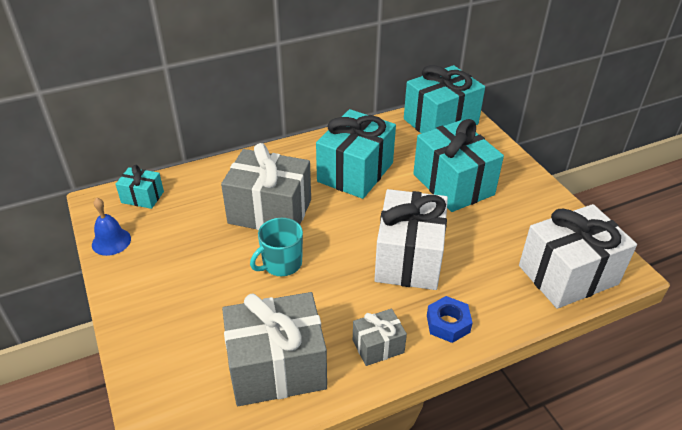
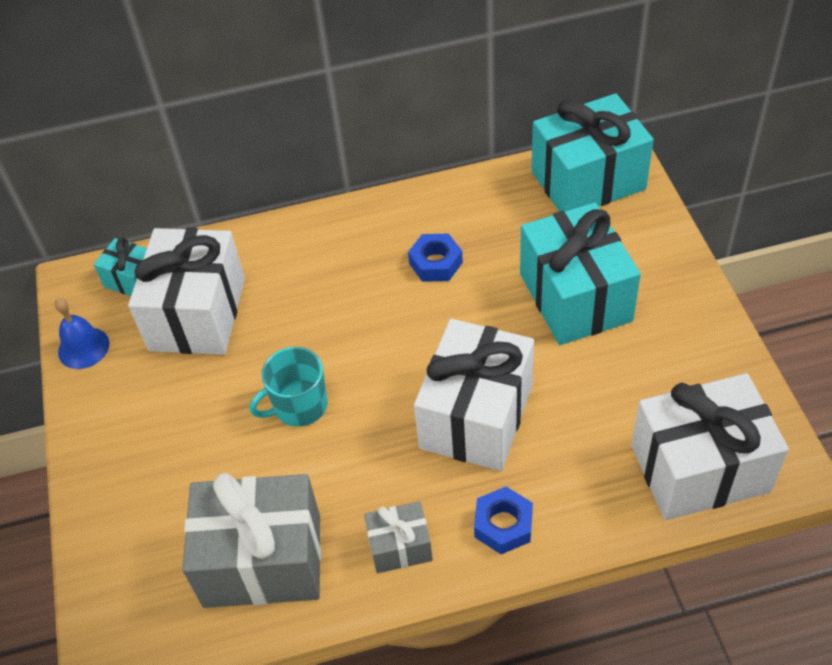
camera: 15 degrees right, 10 degrees up
grey gift [221,143,311,230] -> none
turquoise gift [316,109,396,199] -> blue nut [408,234,463,282]
none -> white gift [128,228,245,355]

